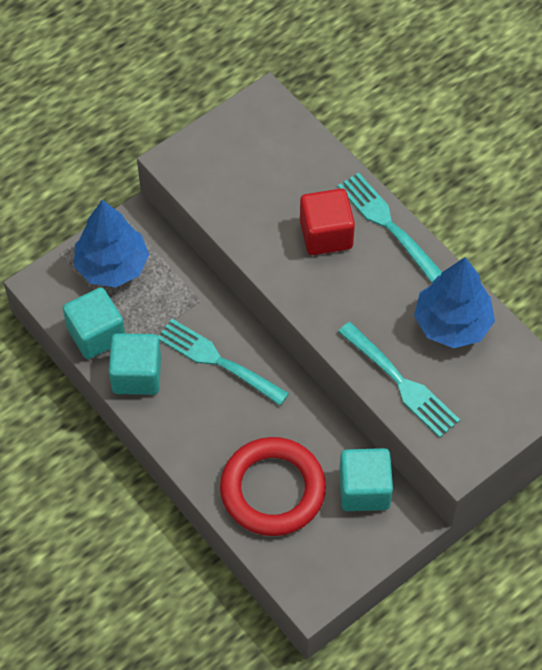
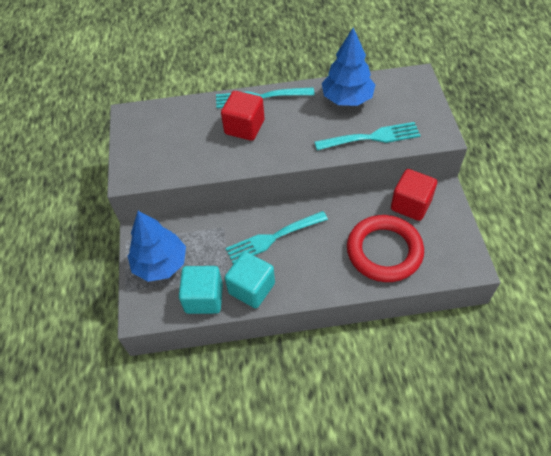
camera: 55 degrees left, 5 degrees down
turquoise cube [339,448,393,511] -> red cube [391,169,437,221]

